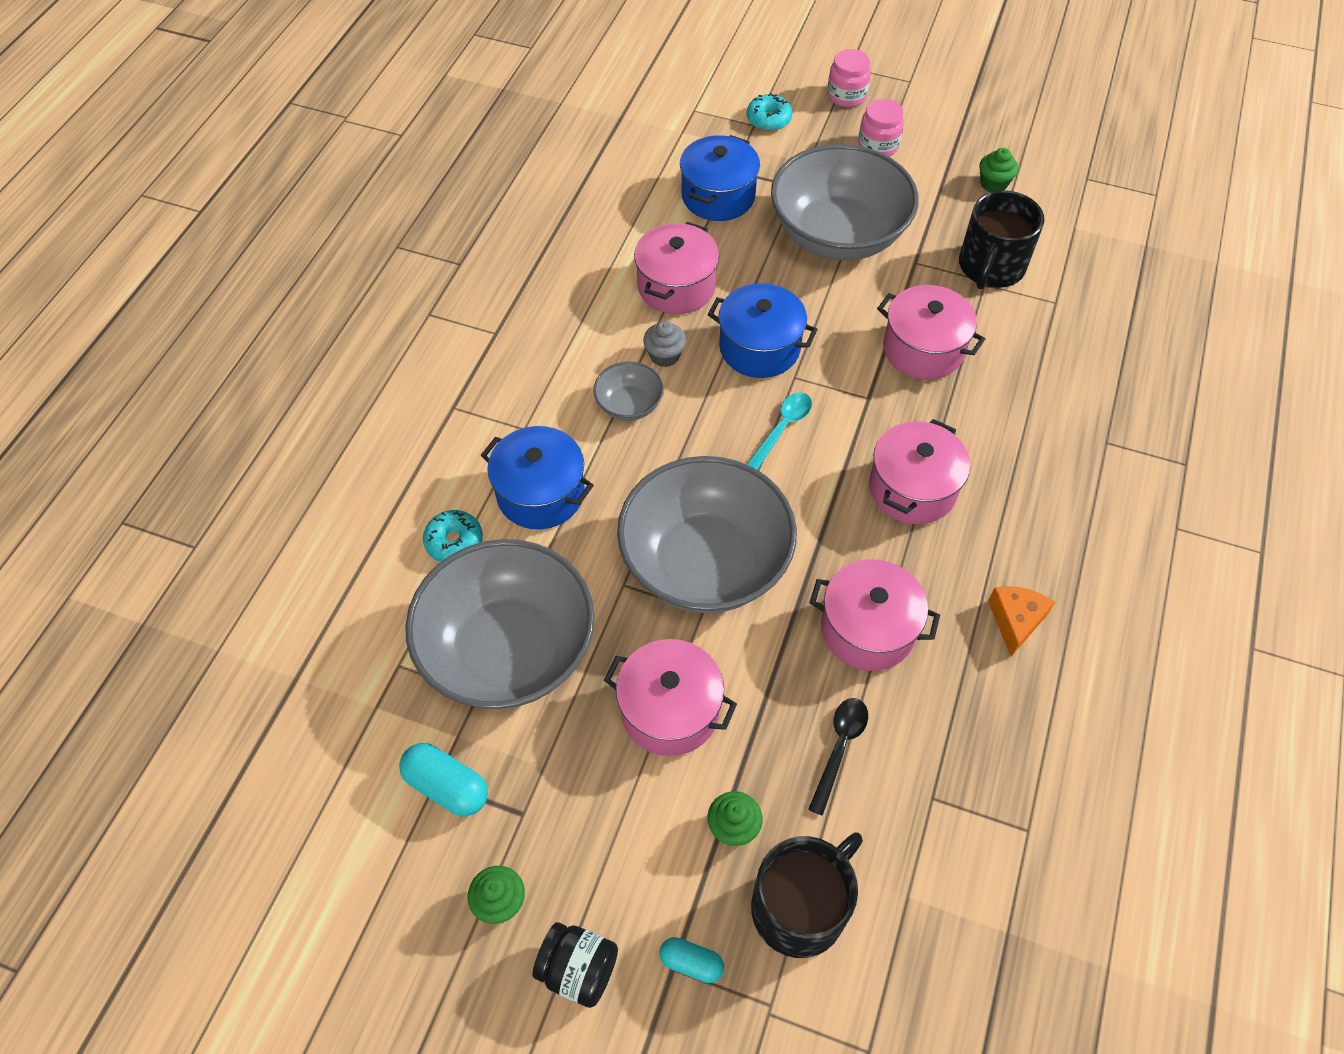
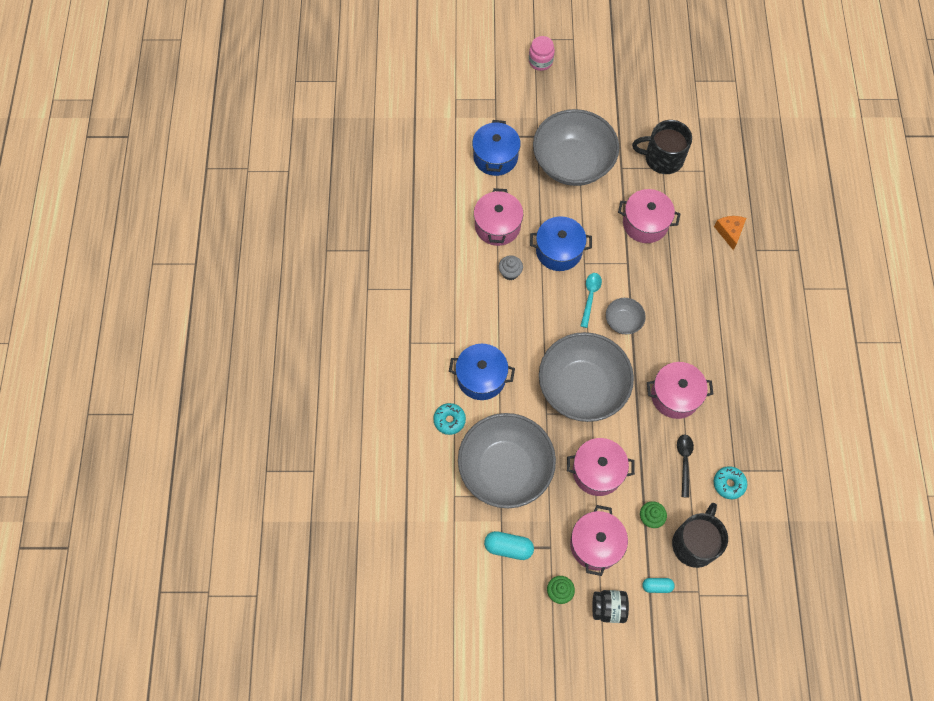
camera: 20 degrees left, 10 degrees up
grey bowl [593,362,664,421] -> grey bowl moved to [606,298,646,334]
turquoise donut [747,94,792,131] -> turquoise donut moved to [714,466,747,499]
pink jar [858,99,904,157] -> none
pink pot [869,419,970,524] -> pink pot moved to [570,505,628,576]
black mug [959,190,1044,289] -> black mug turned 90 degrees clockwise [632,120,692,174]
green cupcake [980,148,1018,192] -> none
orange cheese [988,586,1055,656] -> orange cheese moved to [714,216,746,250]

